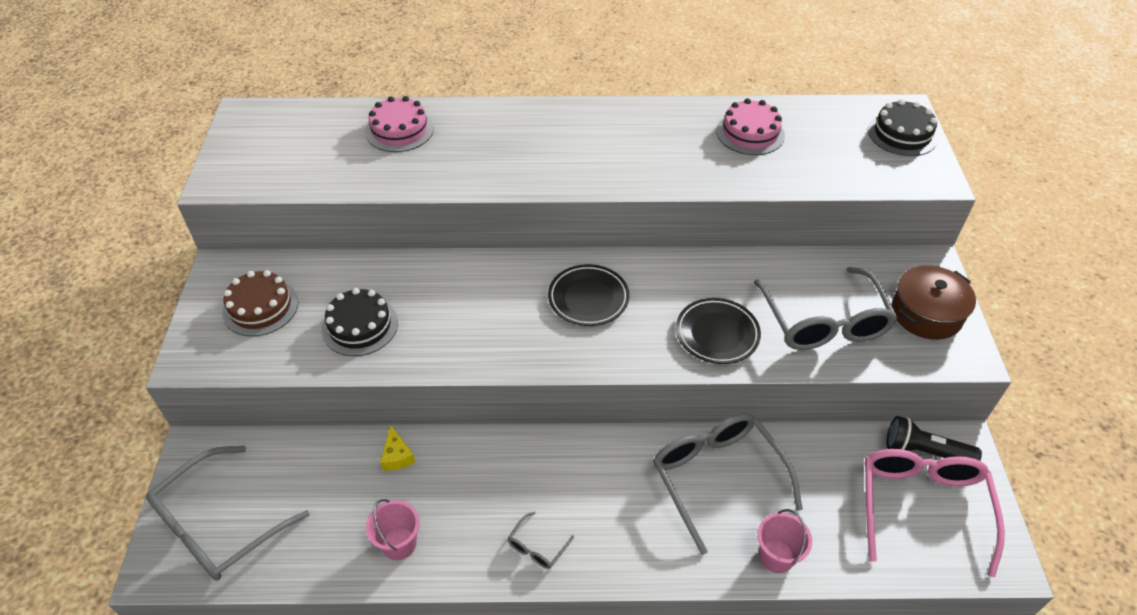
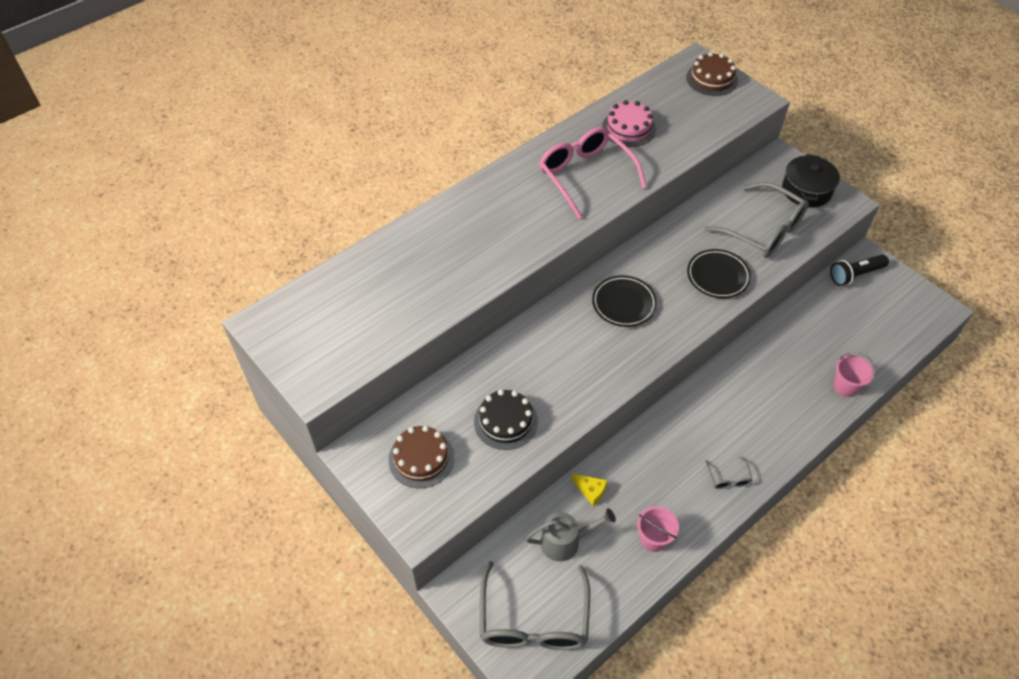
camera: 40 degrees left, 5 degrees up
pink cake [366,96,434,152] -> none
grey glasses [653,413,803,555] -> none
pink glasses [865,449,1005,577] -> pink glasses moved to [539,127,647,219]
black cake [868,99,938,156] -> brown cake [686,52,738,96]
brown pot [892,265,976,340] -> black pot [782,154,840,208]
none -> grey watering can [525,508,616,562]

